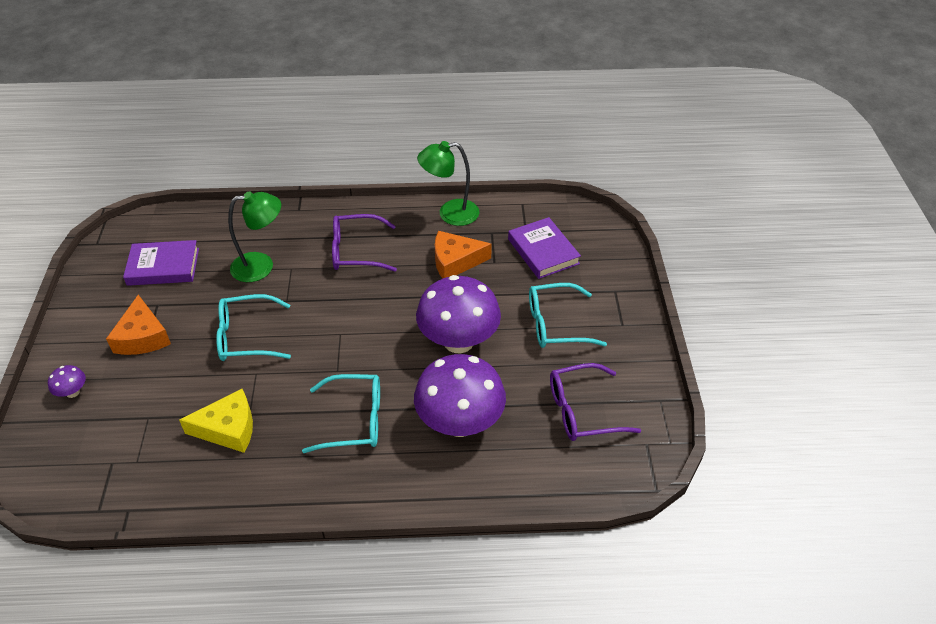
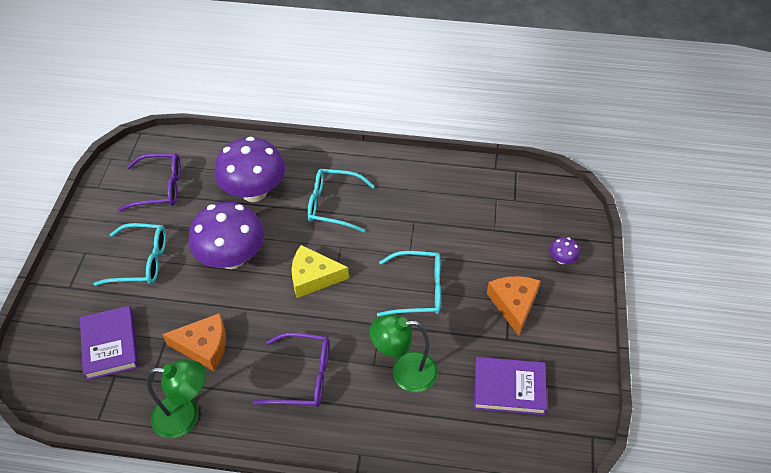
camera: 170 degrees left, 5 degrees up
yellow cheese [179,389,253,453] -> yellow cheese moved to [291,245,349,298]

